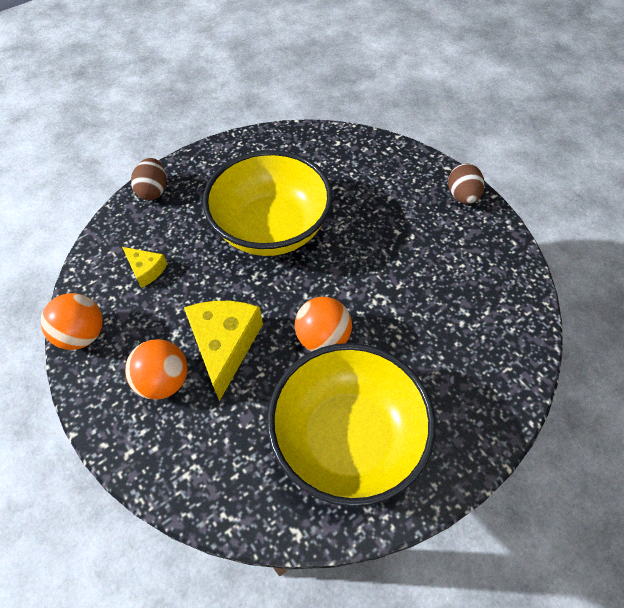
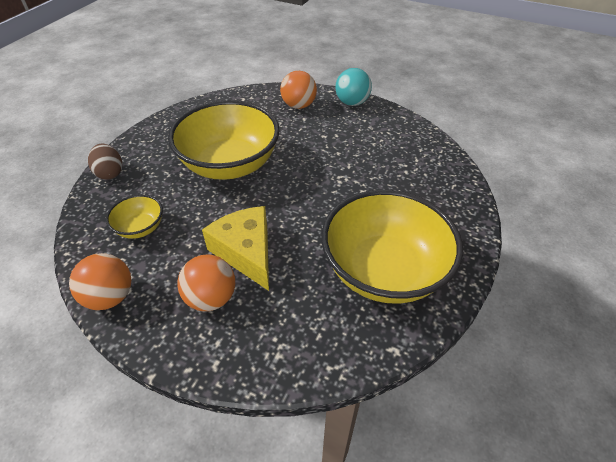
camera: 30 degrees left, 10 degrees down
yellow cheese [122,247,167,288] -> yellow bowl [106,195,163,239]
orange ball [295,297,352,351] -> orange ball moved to [280,71,317,109]
brown egg [448,163,484,204] -> turquoise ball [335,68,372,106]

